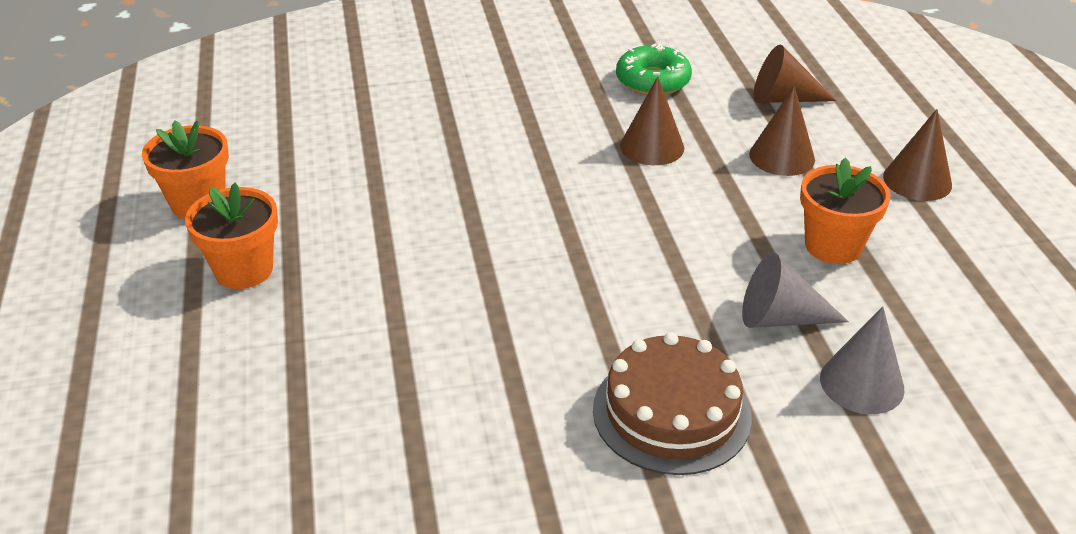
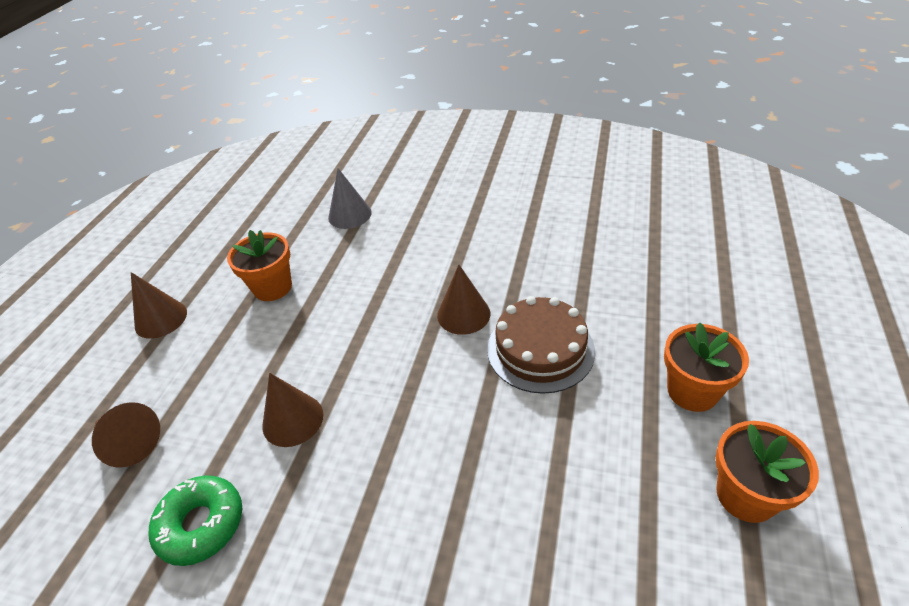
camera: 150 degrees left, 5 degrees up
brown cake [593,332,752,475] -> brown cake moved to [487,296,595,394]
grey cone [742,253,849,328] -> none
brown cone [749,86,815,176] -> brown cone moved to [437,265,490,335]

